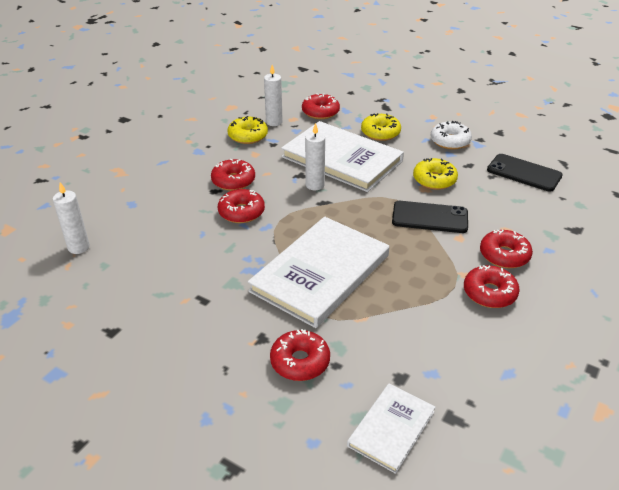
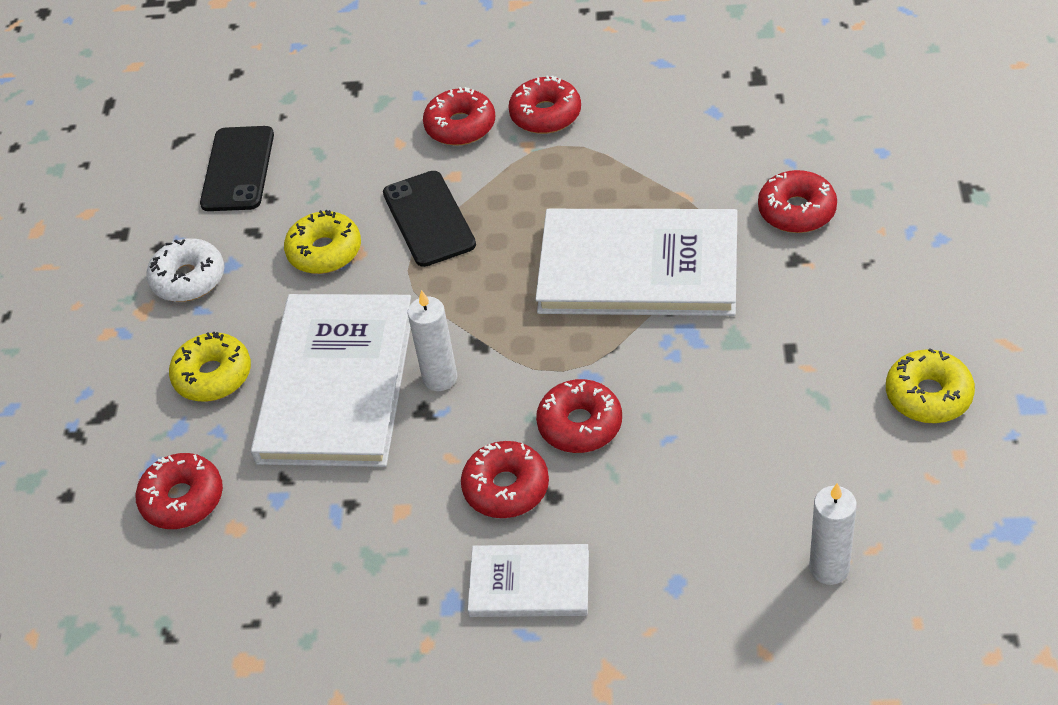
camera: 115 degrees left, 10 degrees up
yellow donut [227,116,268,144] -> yellow donut moved to [886,348,975,423]
white candle [264,65,283,126] -> none
white book [347,384,435,474] -> white book moved to [467,544,589,617]

